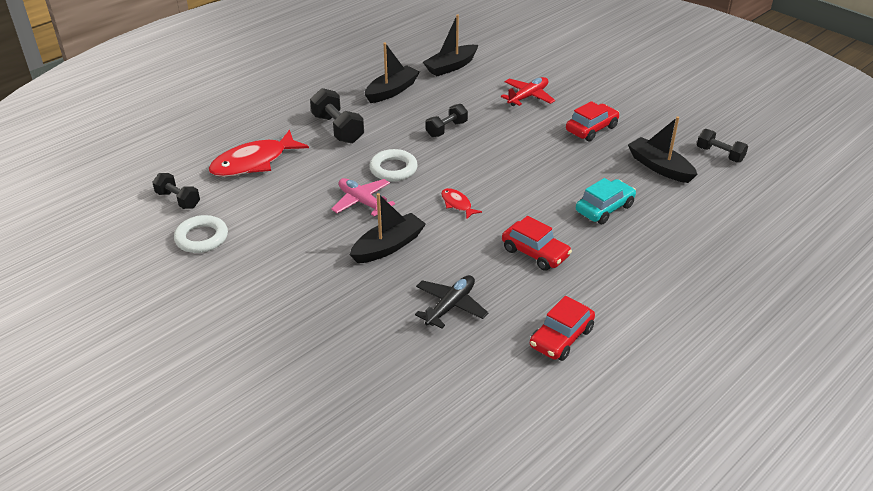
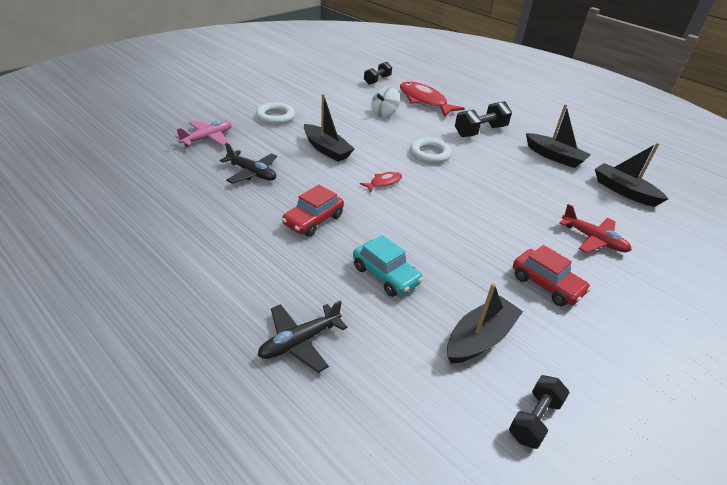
camera: 85 degrees right, 0 degrees up
white ring [174,215,228,253] -> white ring moved to [256,102,295,125]
pink plane [331,178,395,216] -> pink plane moved to [175,120,232,147]
black dumbbell [426,104,468,137] -> none
red car [530,296,595,361] -> none
none -> black plane [258,300,348,373]
none -> white spinning top [372,87,400,117]

